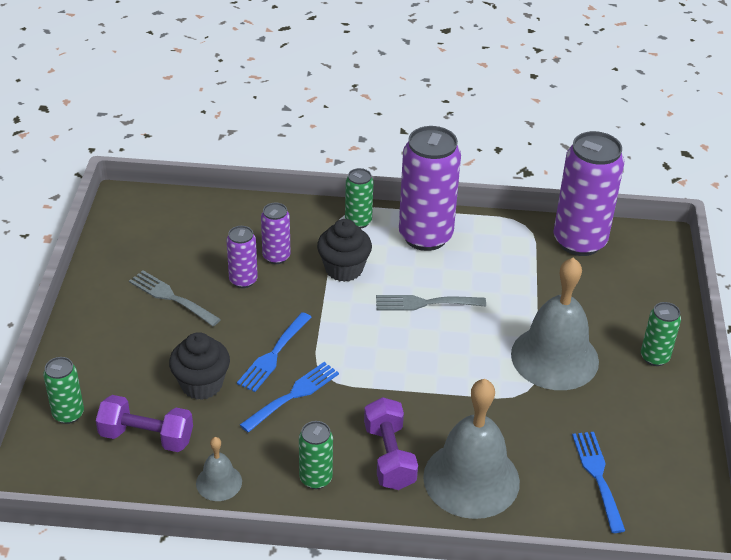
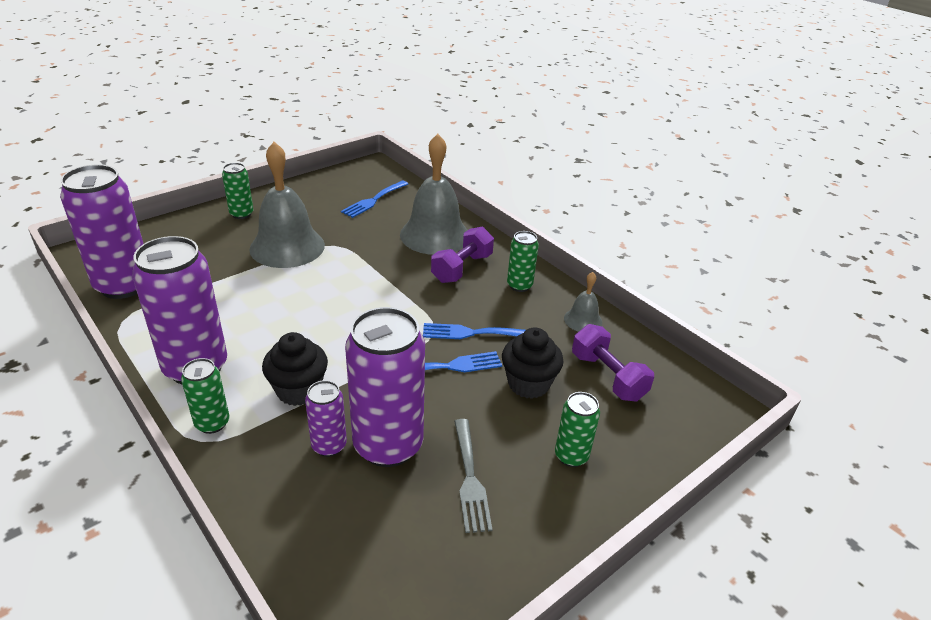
camera: 135 degrees left, 5 degrees down
green can [43,357,84,424] -> green can moved to [555,392,600,467]
purple can [226,226,258,288] -> purple can [345,307,425,467], size x2.01
grey fork [376,295,486,311] -> none

